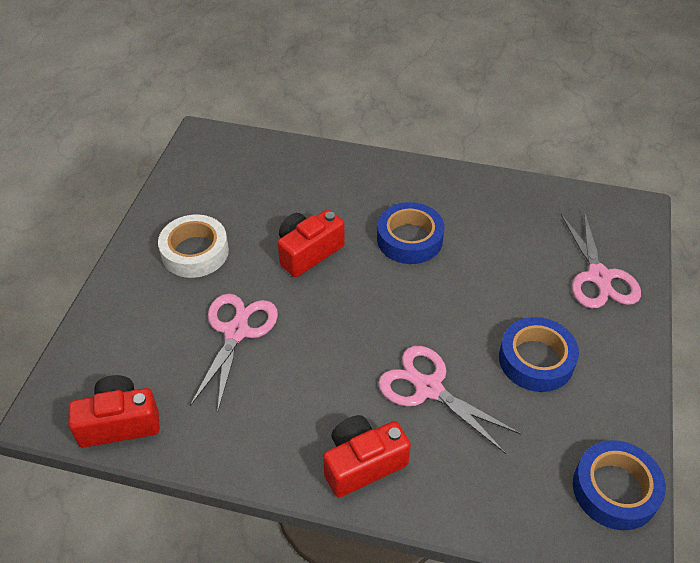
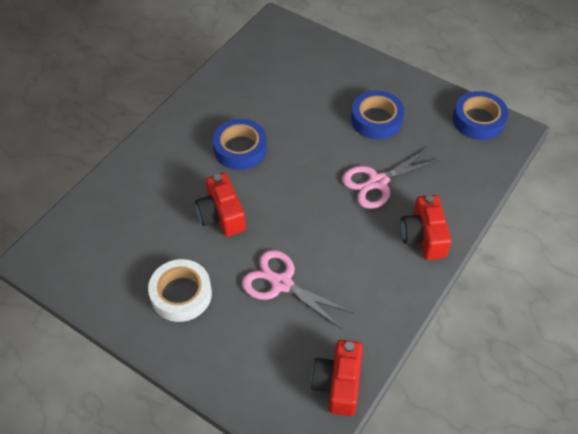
camera: 70 degrees left, 5 degrees up
pink scissors [561,211,641,309] -> none

